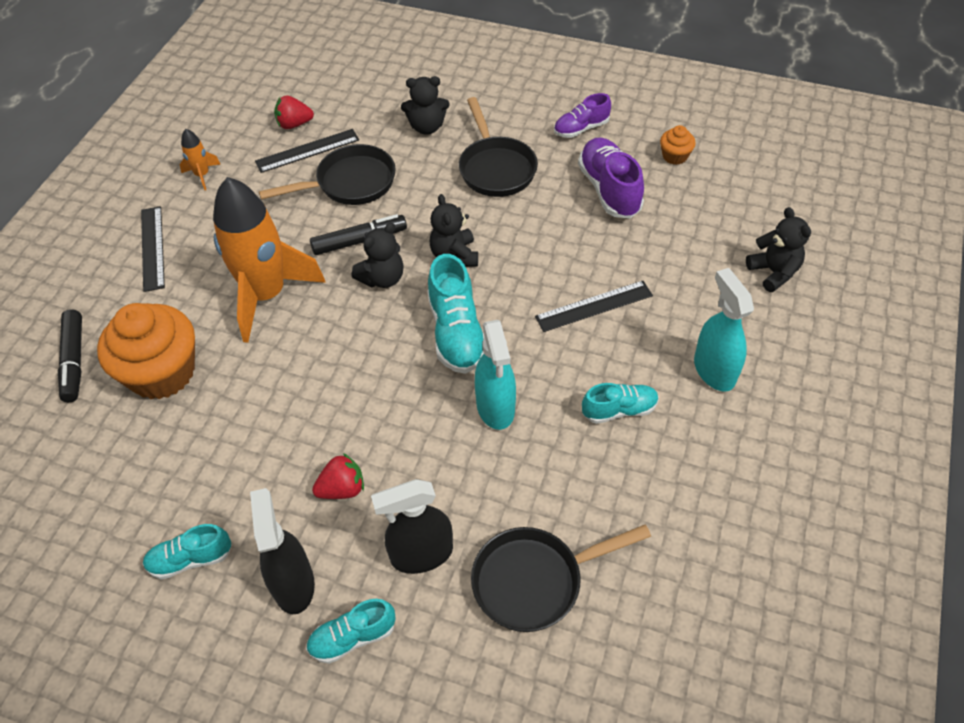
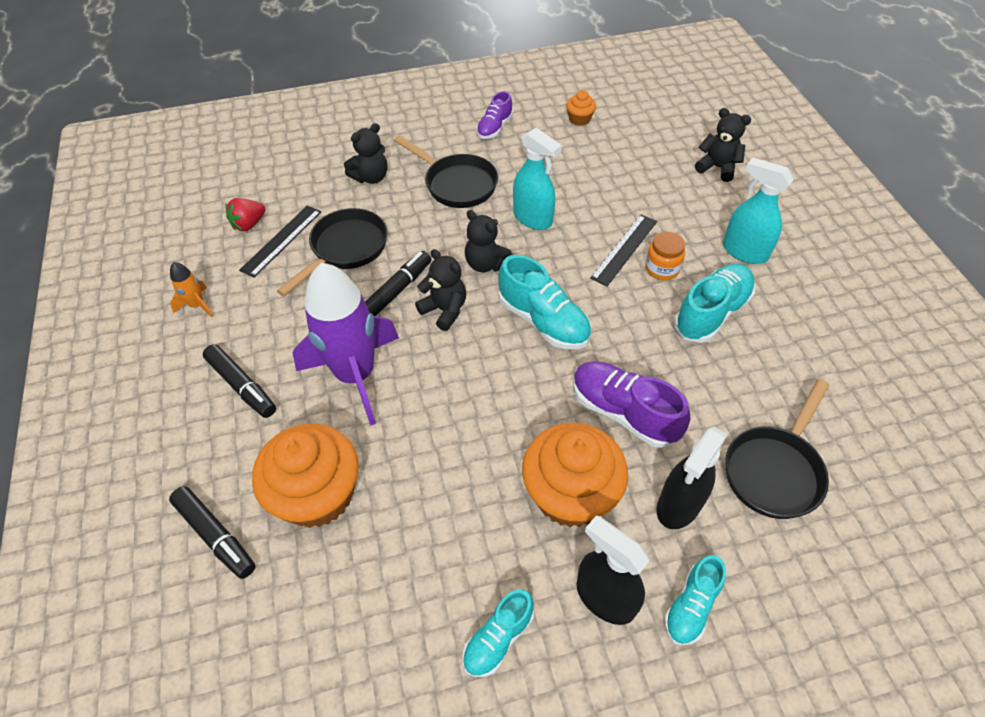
camera: 35 degrees left, 0 degrees up
black ruler [141,206,165,292] -> none
orange rocket [213,177,326,343] -> purple rocket [293,263,399,425]
red strawberry [312,453,364,499] -> orange cupcake [522,423,628,527]
black teddy bear [351,222,404,288] -> black teddy bear turned 60 degrees counterclockwise [415,249,466,331]
turquoise spray bottle [475,320,516,430] -> turquoise spray bottle moved to [513,128,562,230]
purple shoe [578,138,644,218] -> purple shoe moved to [573,362,690,448]
turquoise shoe [582,383,659,424] -> turquoise shoe [674,264,755,343], size x1.61
none -> black marker [203,344,276,418]
none -> orange jar [645,232,685,280]

